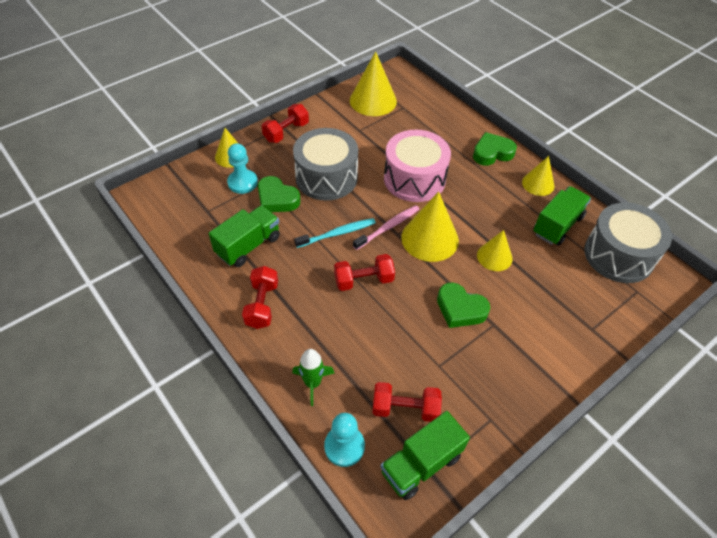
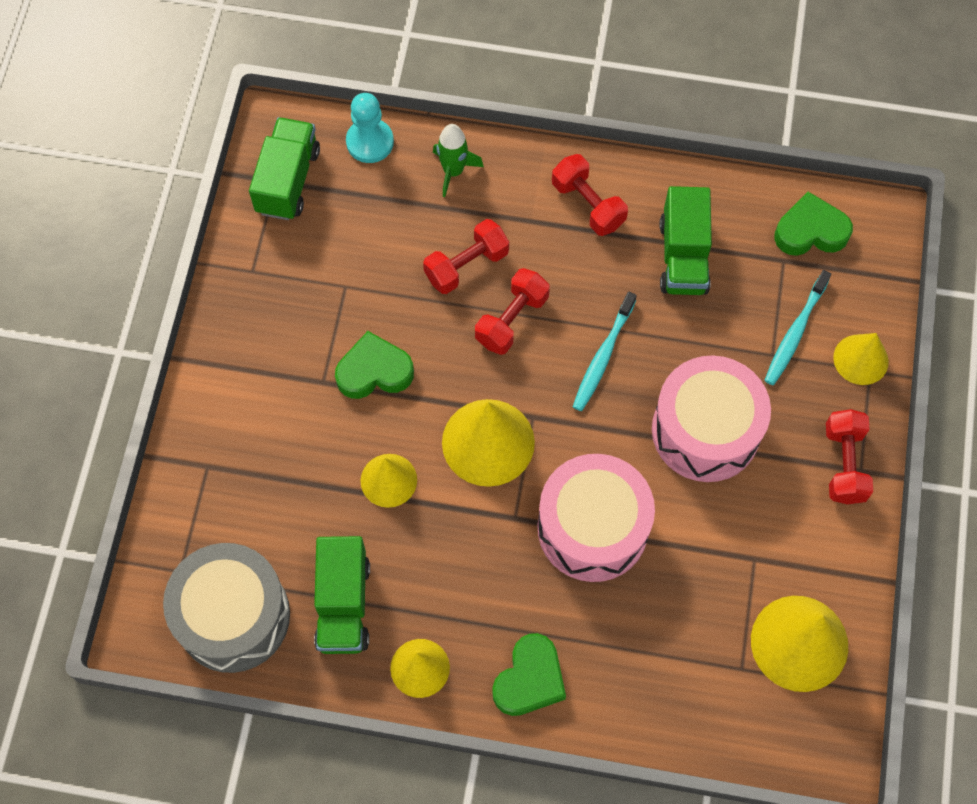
camera: 140 degrees right, 15 degrees up
turquoise pawn [227,143,258,194] -> turquoise toothbrush [764,270,831,385]
green heart [258,176,300,212] -> green heart moved to [774,192,853,256]
grey drum [293,128,358,201] -> pink drum [652,356,771,482]
pink toothbrush [353,205,419,250] -> none
red dumbbell [372,382,442,422] -> red dumbbell moved to [423,219,509,294]

